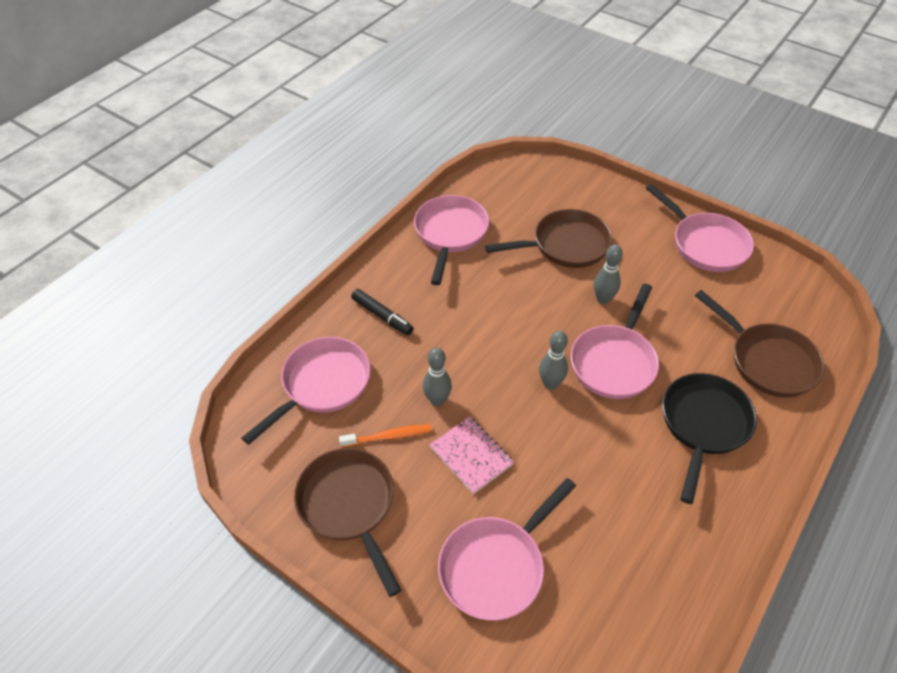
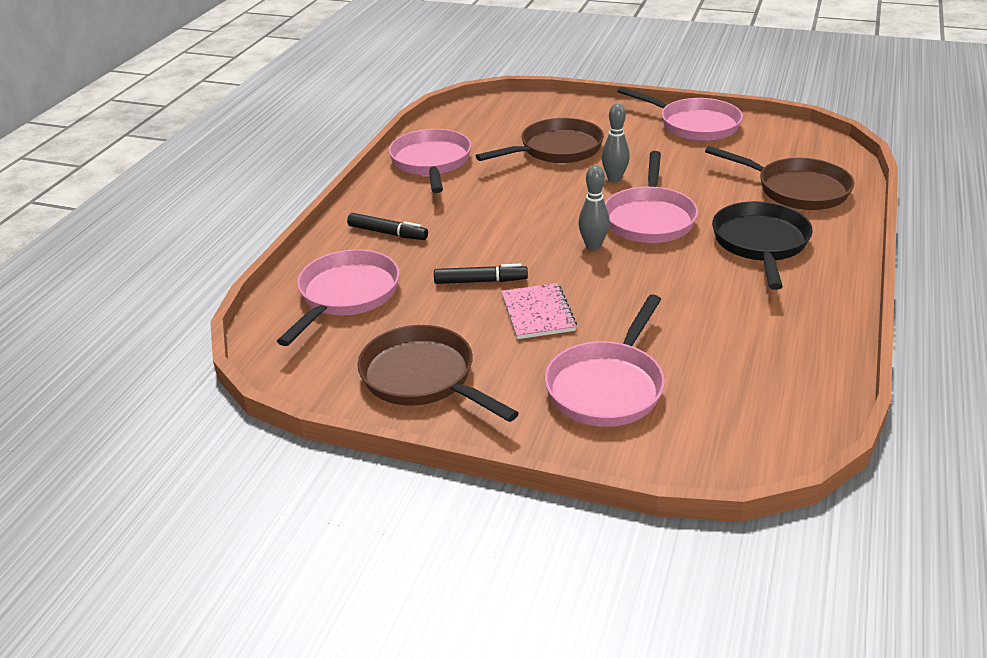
camera: 15 degrees left, 15 degrees down
orange toothbrush [339,424,432,447] -> none
grey bowling pin [423,348,452,406] -> black marker [434,264,528,284]
pink notebook [429,416,514,494] -> pink notebook turned 45 degrees clockwise [501,283,577,339]

